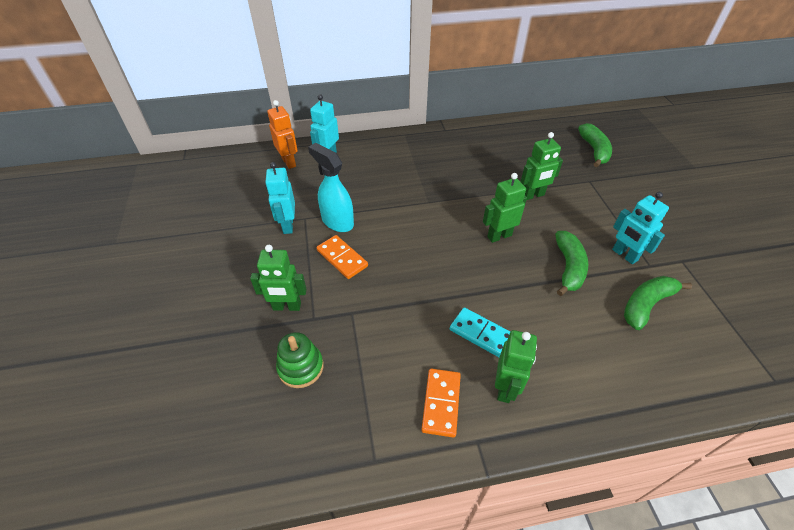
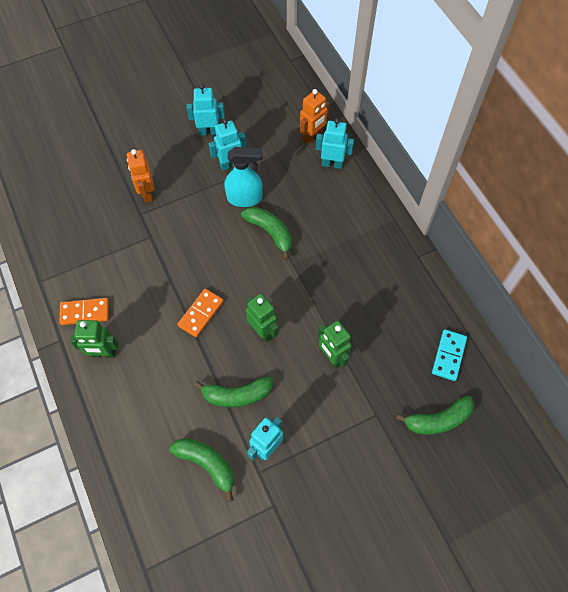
camera: 75 degrees right, 15 degrees up
green robot [250,245,307,311] -> orange robot [127,149,154,202]
green stacking toy [276,332,324,388] -> none
turquoise spray bottle [308,143,354,232] -> turquoise spray bottle turned 60 degrees clockwise [224,147,263,207]
orange domino [317,235,368,279] -> orange domino moved to [177,289,224,337]
turquoise domino [450,307,510,357] -> turquoise domino moved to [432,329,467,381]
none -> turquoise robot [187,84,225,135]
none -> green banana [241,207,292,260]

